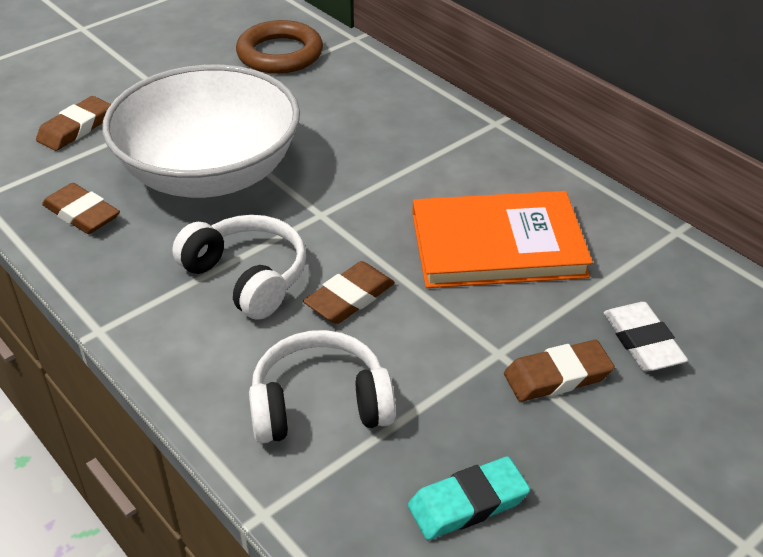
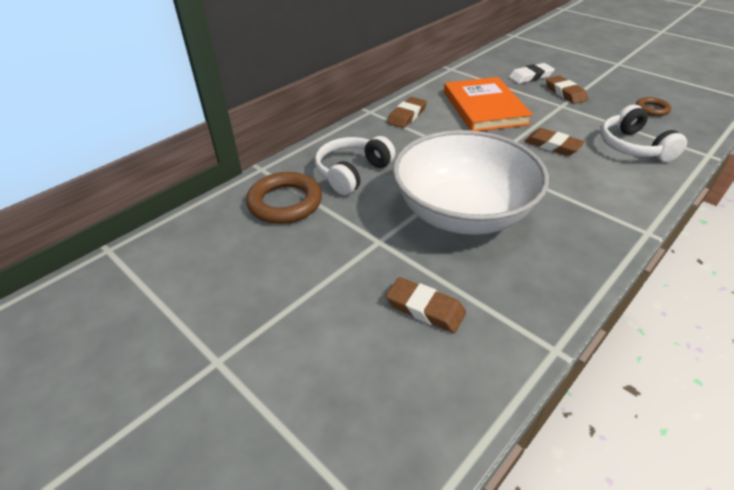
camera: 95 degrees left, 0 degrees up
brown eraser [42,183,120,234] -> brown eraser moved to [387,97,427,128]
white headphones [172,215,306,320] -> white headphones moved to [315,136,396,195]
turquoise eraser [408,456,530,540] -> brown ring [636,97,671,116]

